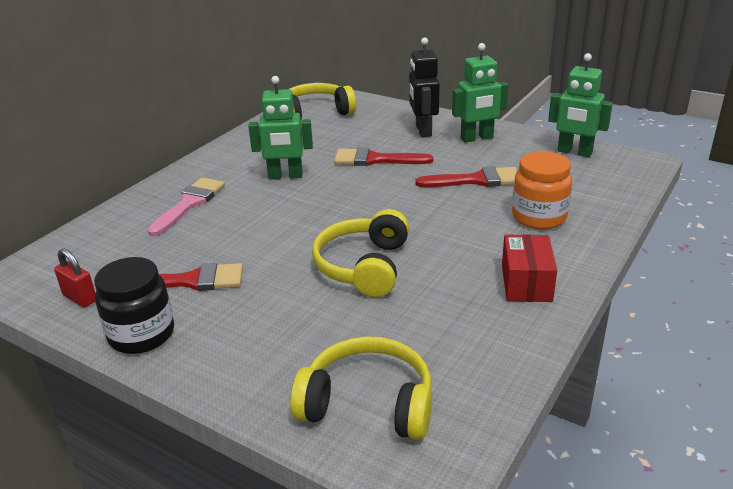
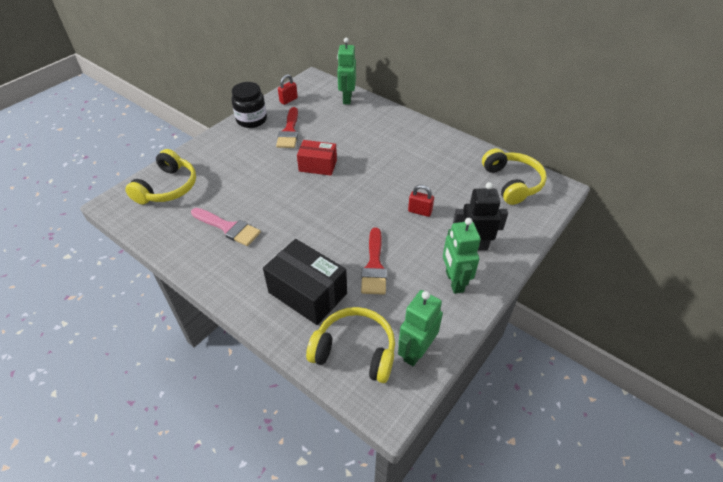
camera: 95 degrees right, 15 degrees up
pink brush [147,178,225,236] -> pink brush moved to [191,208,261,246]
green robot [248,76,313,180] -> green robot moved to [337,38,356,105]
yellow headphones [312,209,409,297] -> yellow headphones moved to [306,307,395,383]
red brush [334,148,433,166] -> red padlock [408,185,434,217]
red box [502,234,557,302] -> red box moved to [297,140,337,176]
orange jar [512,151,572,229] -> black box [263,239,347,325]

